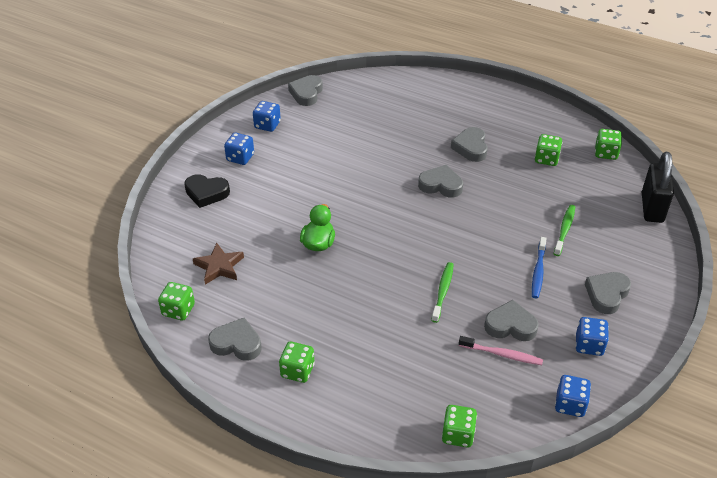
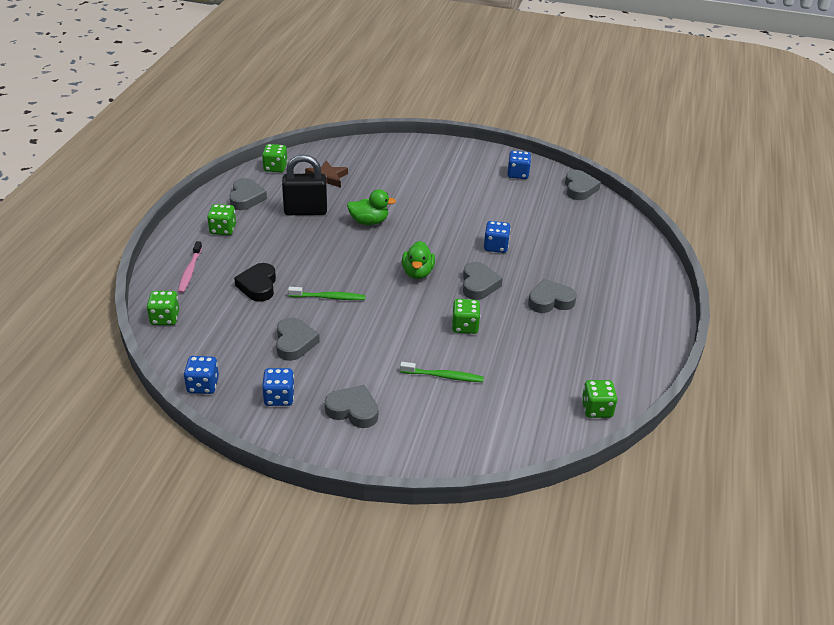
camera: 75 degrees right, 5 degrees down
black heart [184,174,230,208] -> black heart moved to [234,263,276,302]
blue dice [224,133,254,165] -> blue dice moved to [484,221,511,253]
grey heart [288,75,323,106] -> grey heart turned 90 degrees clockwise [565,170,601,200]
pink toothbrush [459,336,543,365] -> pink toothbrush moved to [178,241,202,293]
blue toothbrush [532,237,547,298] -> none
green dice [535,134,562,166] -> green dice moved to [452,299,480,334]
black padlock [642,152,674,223] -> black padlock moved to [282,155,327,215]
none -> green duck [402,241,435,279]

